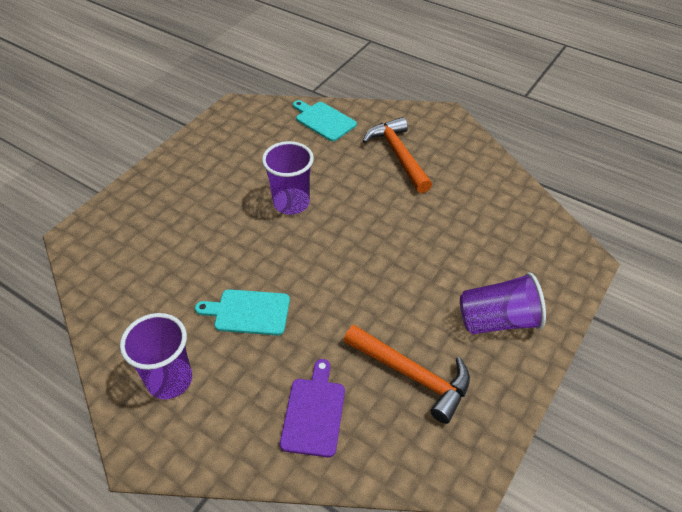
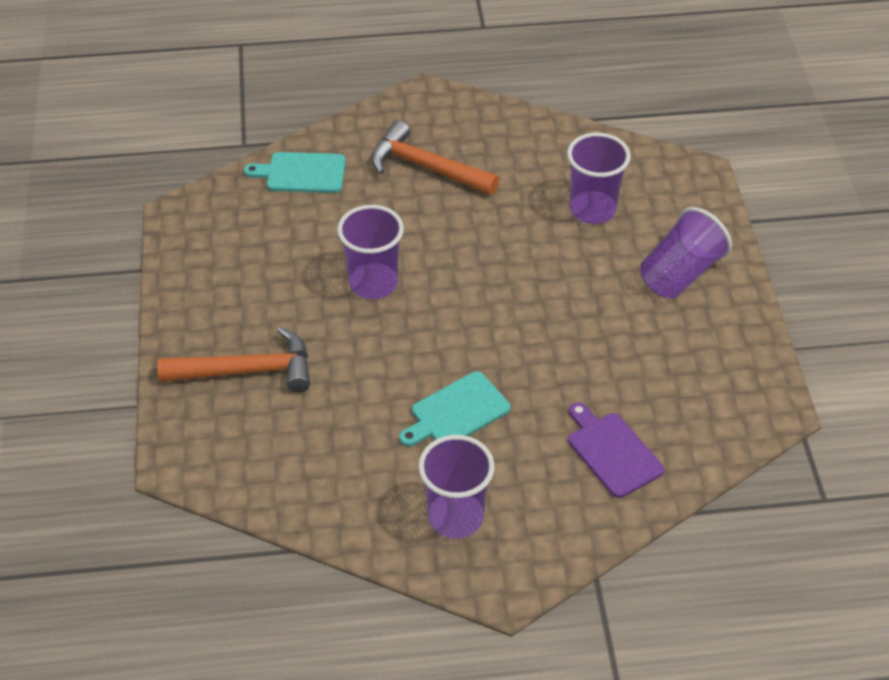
camera: 40 degrees left, 0 degrees up
orange hammer [344,325,470,424] -> orange hammer moved to [157,327,310,392]
none -> purple cup [567,133,631,224]

